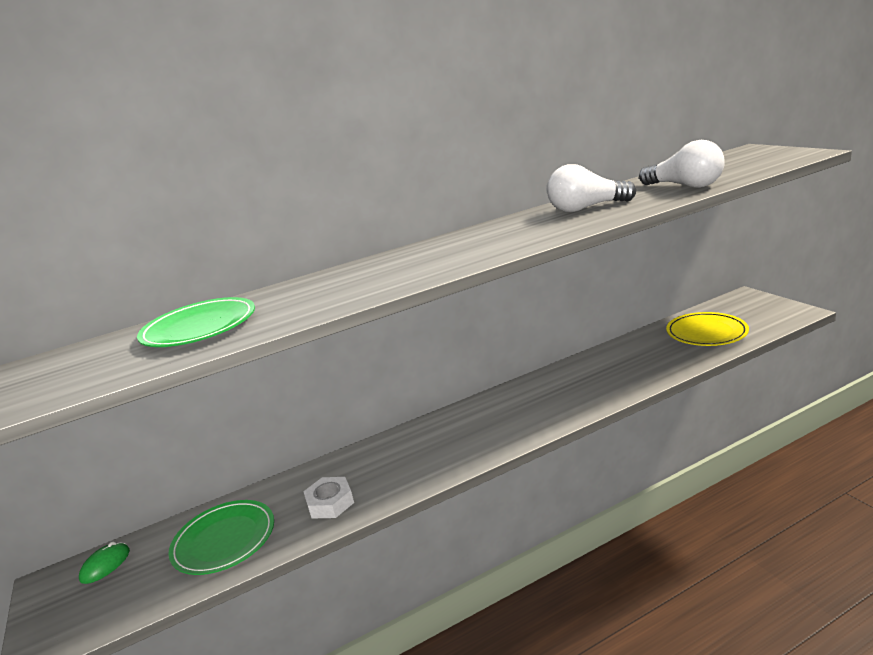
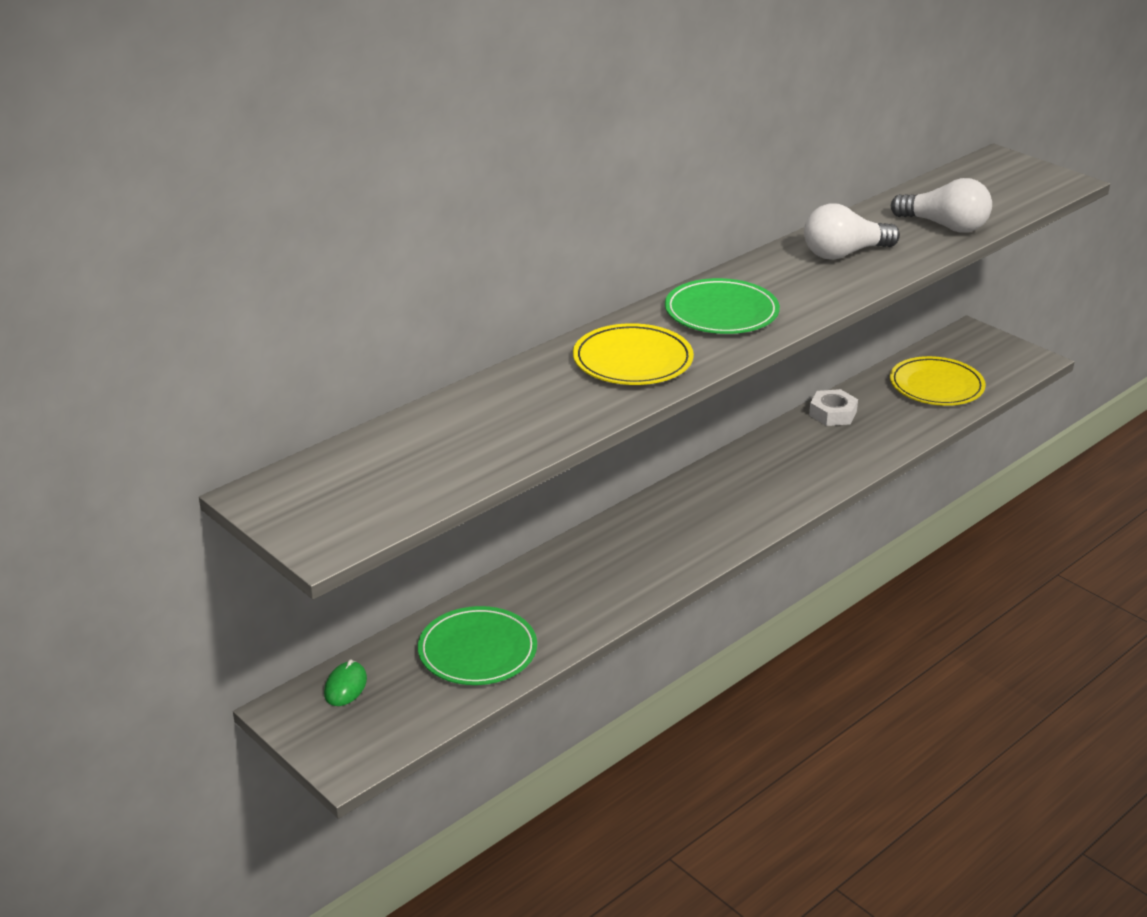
camera: 20 degrees left, 10 degrees up
green plate [137,297,255,347] -> green plate moved to [665,278,780,334]
white nut [303,477,354,518] -> white nut moved to [809,389,858,426]
none -> yellow plate [573,323,694,385]

